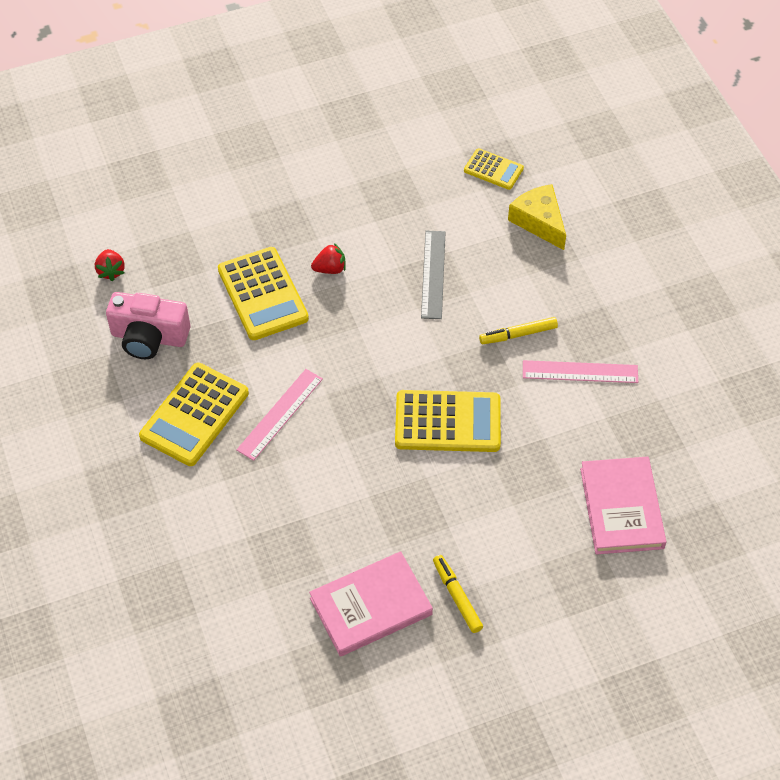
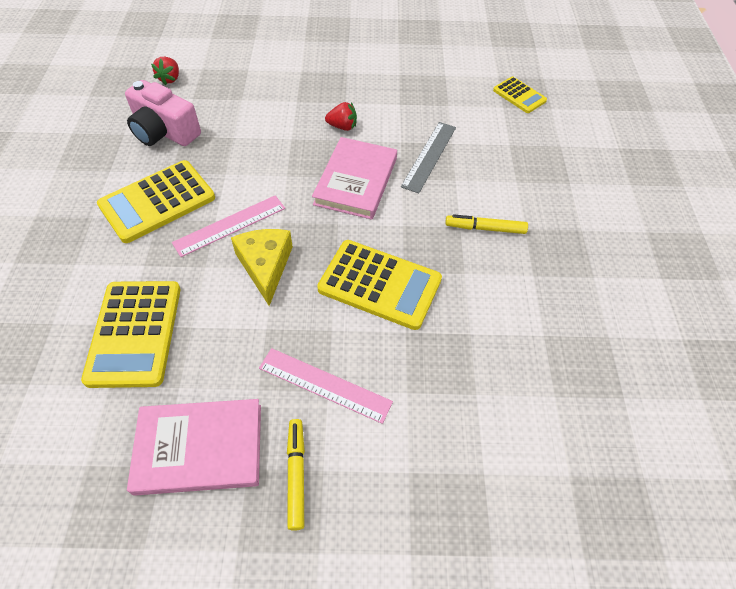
camera: 20 degrees right, 0 degrees up
yellow calculator [218,247,309,340] -> yellow calculator moved to [81,281,180,388]
yellow cheese [508,184,566,250] -> yellow cheese moved to [231,229,293,306]
pink ruler [523,360,638,383] -> pink ruler moved to [259,348,393,424]
pink book [580,456,666,554] -> pink book moved to [312,137,397,220]

